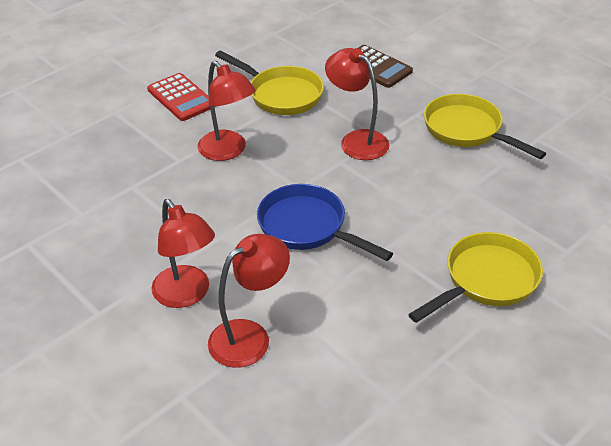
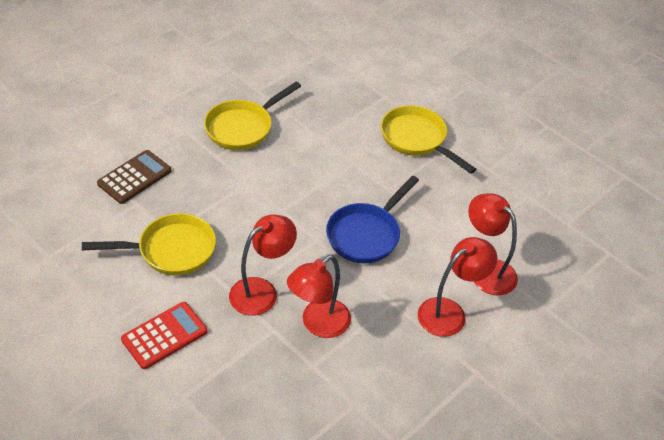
camera: 95 degrees left, 5 degrees up
yellow pan [215,50,324,115] -> yellow pan turned 45 degrees clockwise [82,213,216,276]
red lamp [325,48,389,160] -> red lamp moved to [287,255,351,338]

